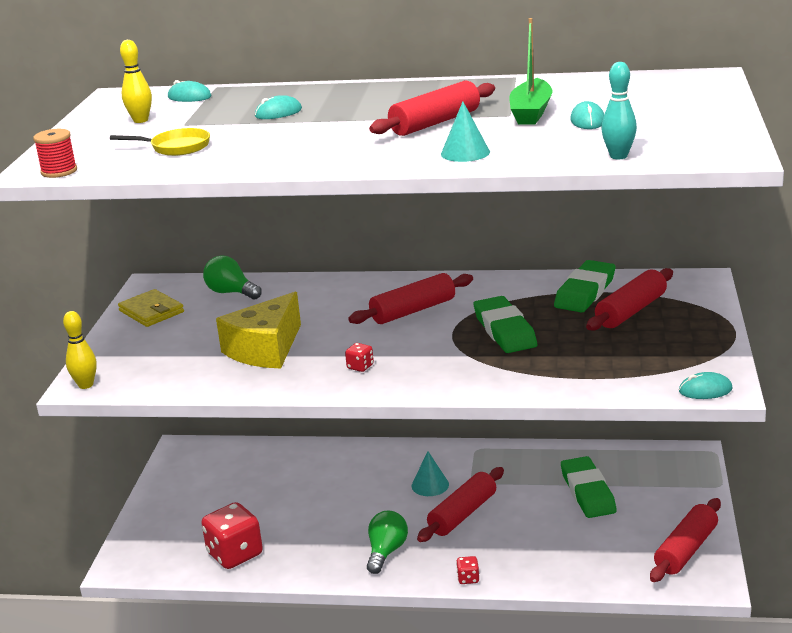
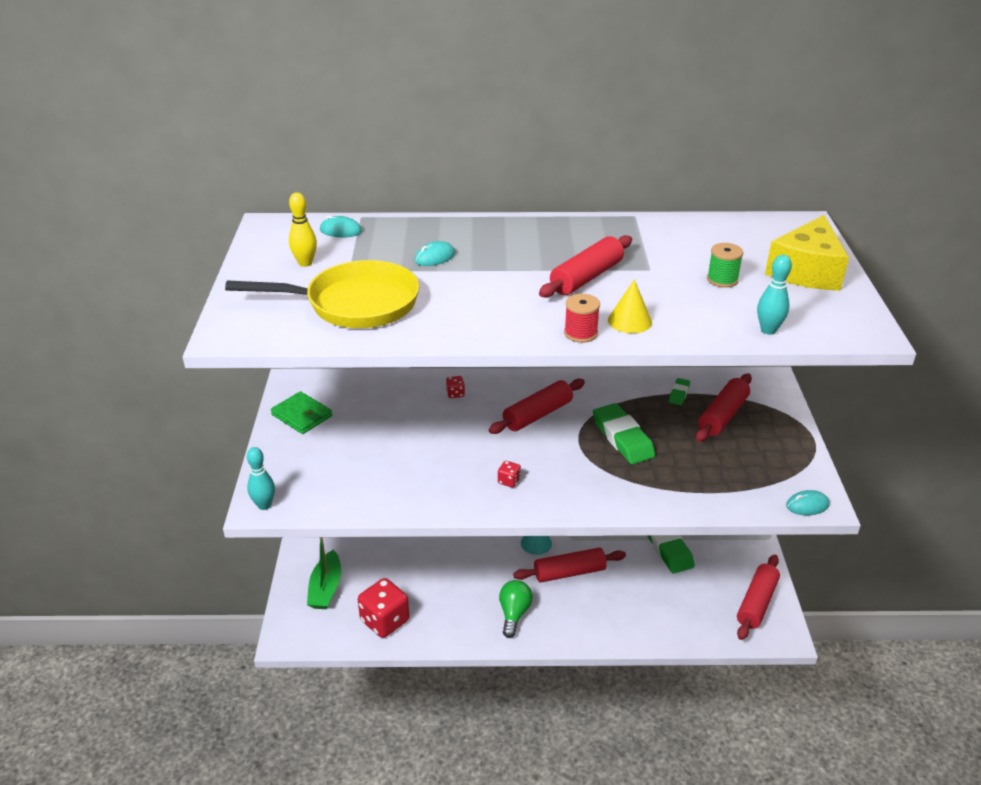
camera: 10 degrees left, 10 degrees up
red spool [33,129,77,178] -> red spool moved to [564,294,600,343]
yellow bowling pin [63,311,97,389] -> turquoise bowling pin [247,447,275,510]
yellow pan [110,128,210,156] -> yellow pan [225,260,419,328], size x2.02
yellow wallet [118,289,184,327] -> green wallet [271,391,332,434]
green light bulb [203,255,262,300] -> none
yellow cheese [216,292,301,369] -> yellow cheese moved to [765,215,849,291]
red rolling pin [417,467,504,542] -> red rolling pin turned 45 degrees clockwise [513,548,626,583]
turquoise cone [441,102,490,162] -> yellow cone [608,279,652,333]
red dice [456,556,479,584] -> red dice moved to [446,376,465,398]
green boat [509,18,552,125] -> green boat moved to [307,537,341,609]
green eraser [554,260,616,313] -> green eraser [669,378,690,405], size x0.49
turquoise mouse [570,101,604,129] -> green spool [707,243,744,288]

